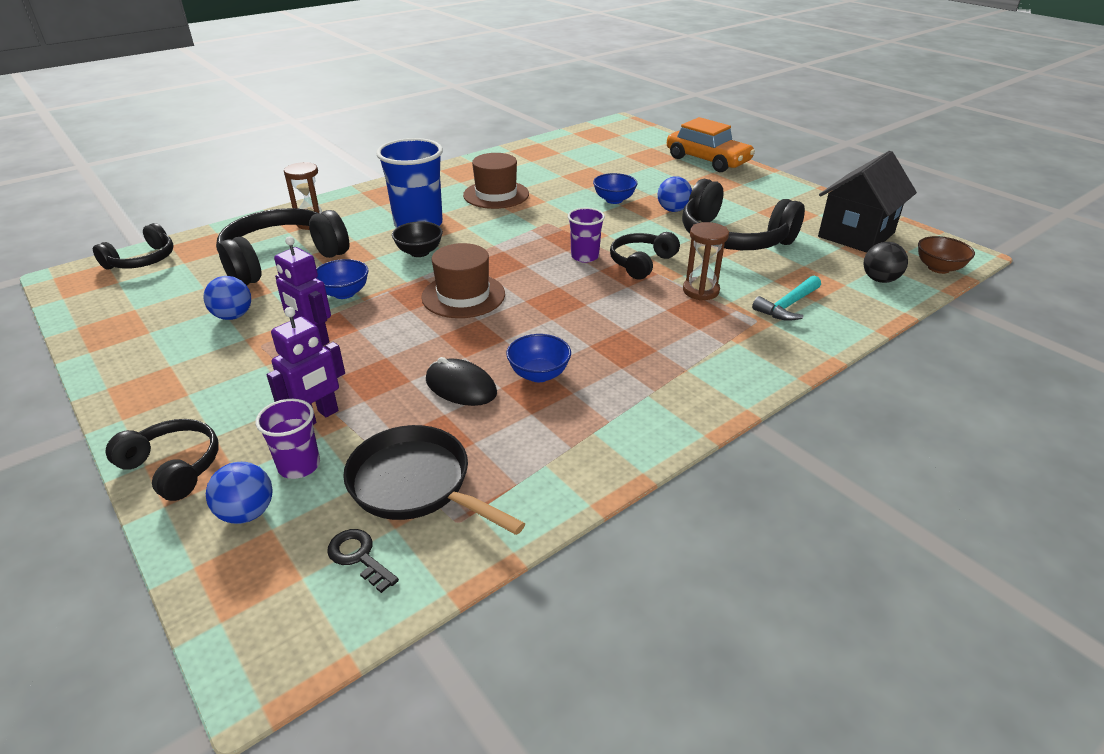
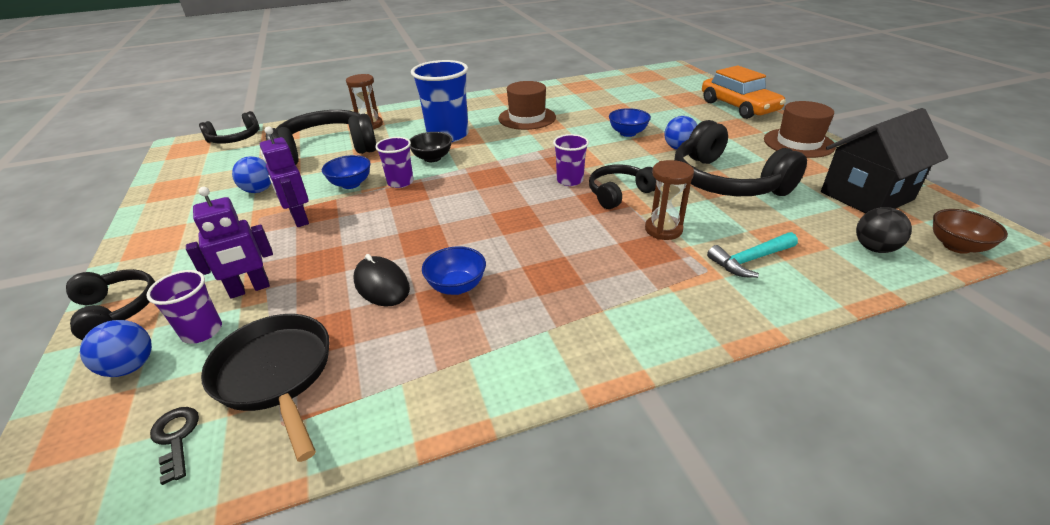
camera: 20 degrees right, 0 degrees up
brown hat [421,243,505,318] -> brown hat moved to [764,101,836,158]
none -> purple cup [375,137,414,188]

